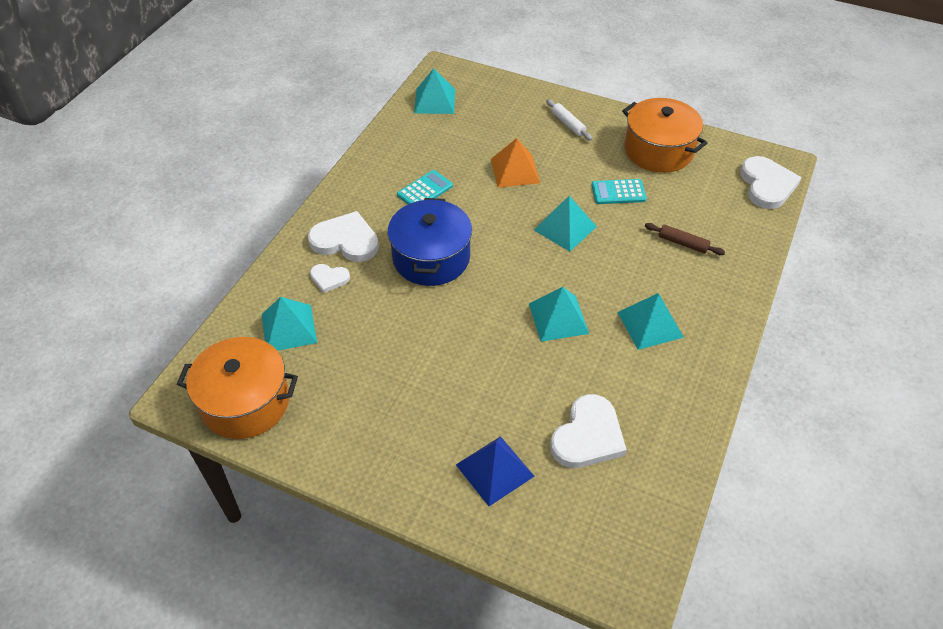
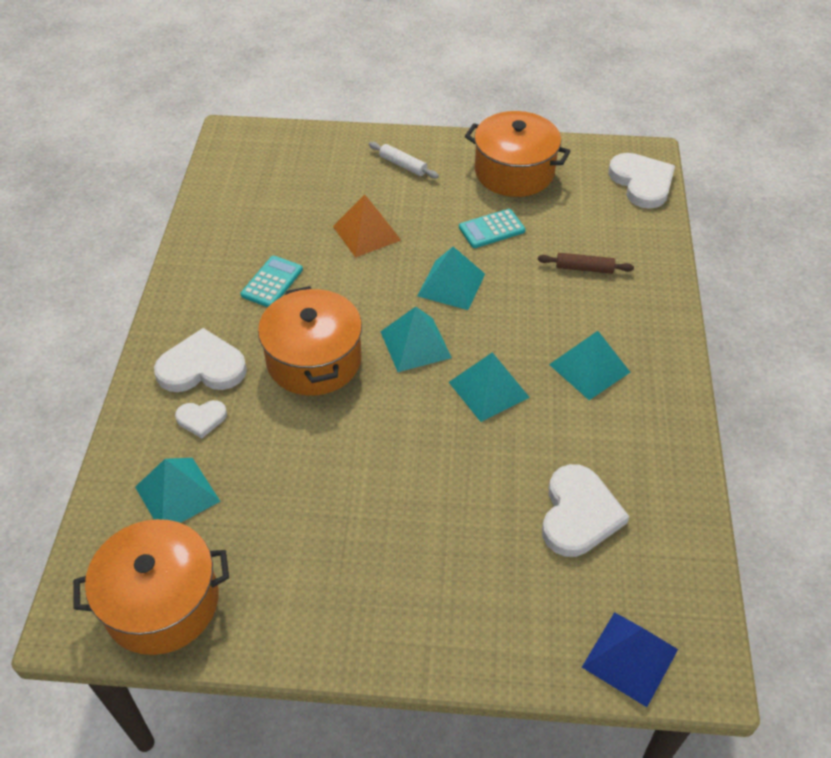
camera: 20 degrees left, 0 degrees up
blue pot [388,198,472,286] -> orange pot [258,286,362,396]
turquoise pyramid [414,68,455,114] -> turquoise pyramid moved to [380,307,452,372]
blue pyramid [456,436,534,506] -> blue pyramid moved to [582,612,678,707]

